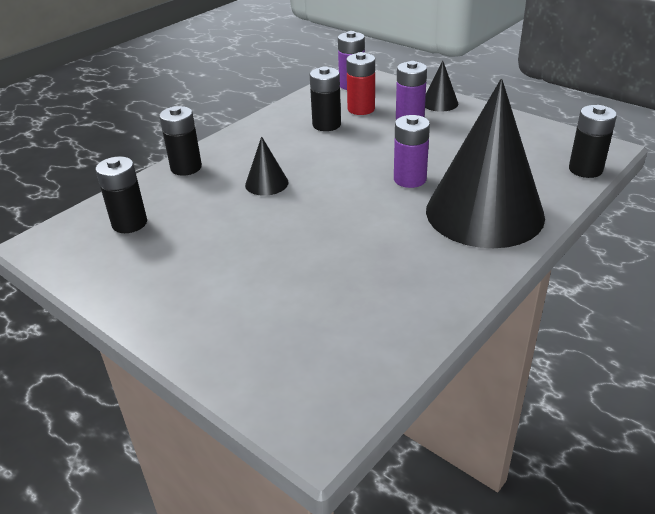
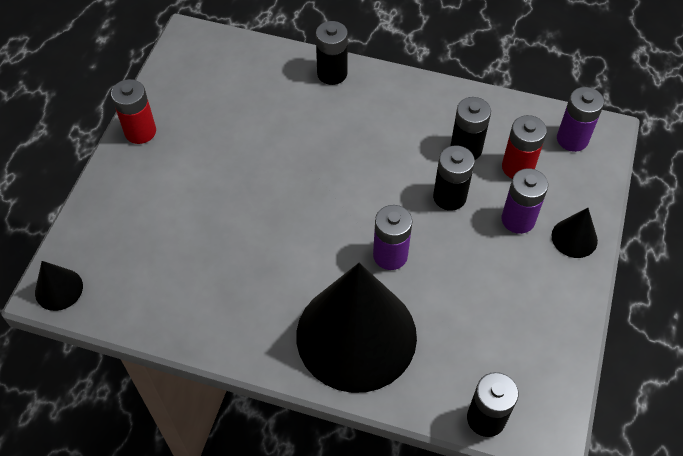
camera: 65 degrees right, 20 degrees up
black battery [95,156,147,233] -> black battery moved to [433,145,475,211]
black cone [245,136,288,196] -> black cone moved to [35,261,83,311]
none -> red battery [111,79,156,144]

